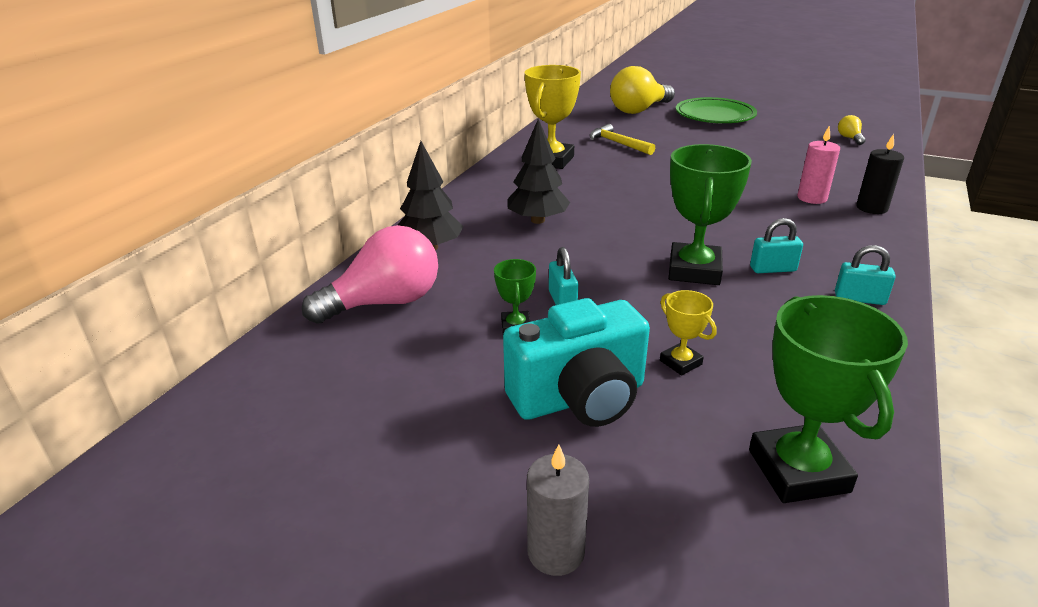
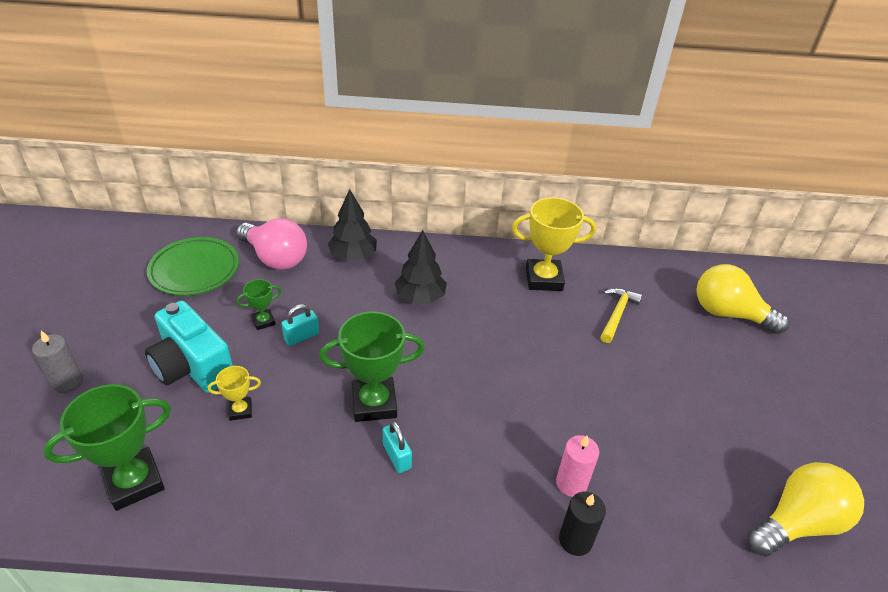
camera: 65 degrees right, 10 degrees up
yellow trophy [660,290,717,375] -> yellow trophy turned 45 degrees clockwise [208,366,261,421]
green plate [676,97,757,123] -> green plate moved to [147,237,239,296]
turquoise padlock [835,245,896,305] -> none
yellow light bulb [838,115,866,145] -> yellow light bulb [747,462,864,557], size x2.31

